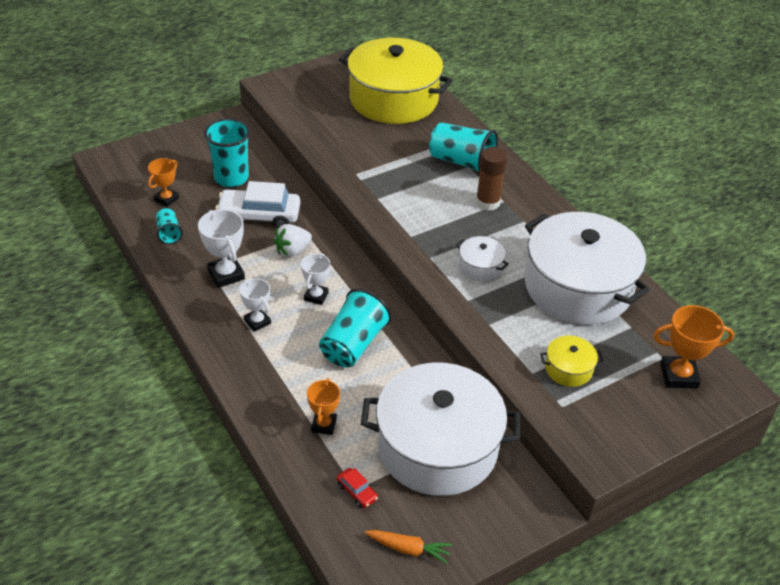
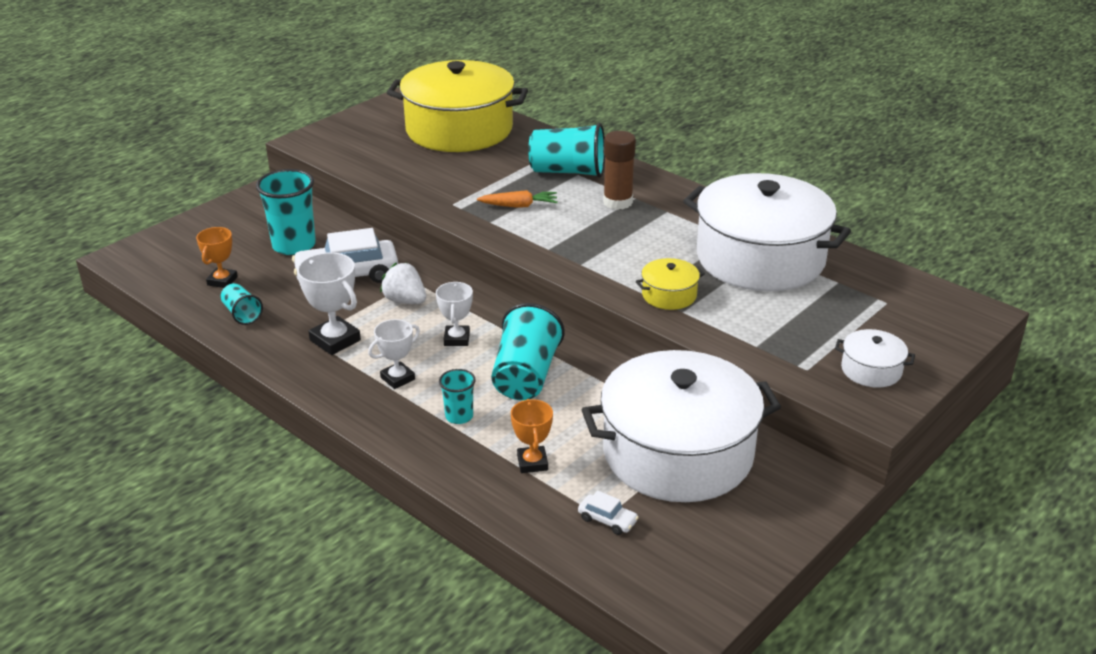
camera: 15 degrees left, 10 degrees down
white trophy [240,278,271,332] -> white trophy turned 75 degrees counterclockwise [368,319,420,389]
white strawberry [274,224,312,257] -> white strawberry turned 90 degrees clockwise [380,263,426,304]
red car [337,468,378,508] -> white car [578,491,639,535]
orange carrot [365,530,453,564] -> orange carrot moved to [477,190,558,208]
white pot [456,236,509,281] -> white pot moved to [835,329,915,388]
yellow pot [540,335,603,387] -> yellow pot moved to [636,258,705,310]
orange trophy [654,305,734,389] -> none
none -> turquoise cup [439,369,476,424]

